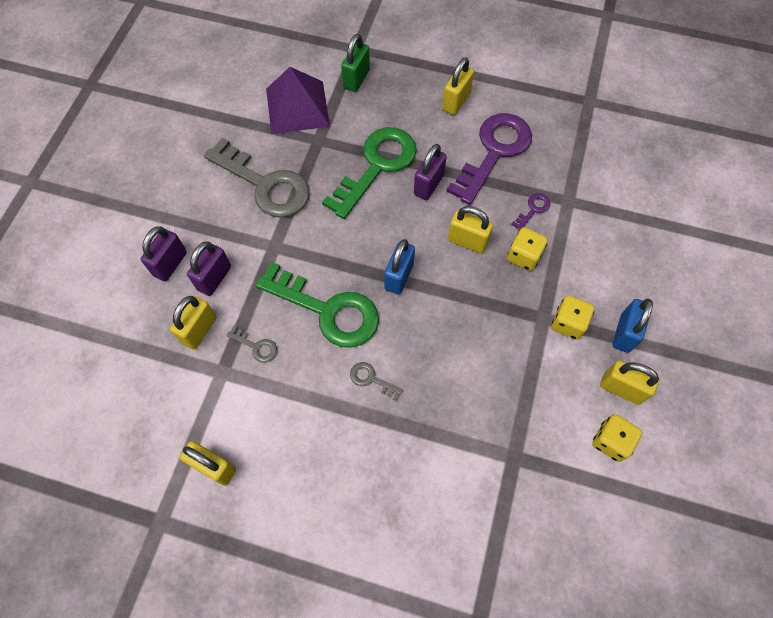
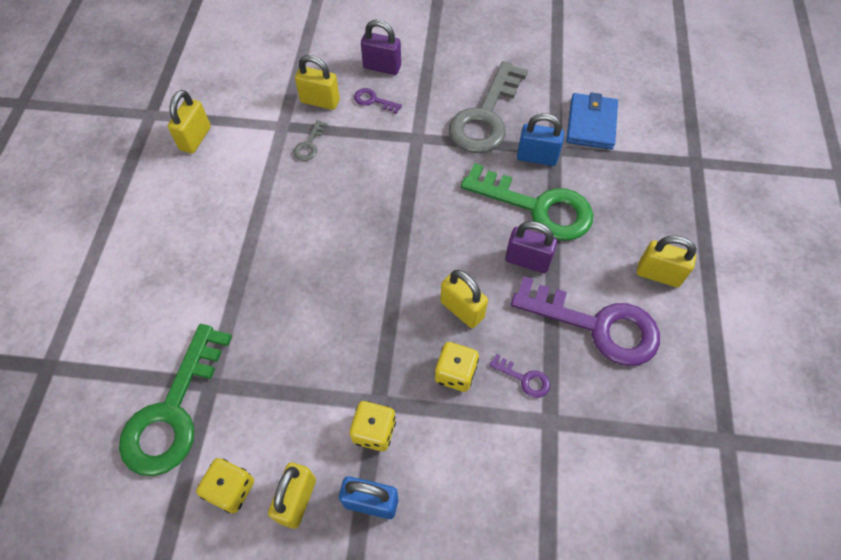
camera: 80 degrees right, 5 degrees down
purple padlock [187,241,231,296] -> purple key [354,88,402,114]
green key [255,262,379,348] -> green key moved to [119,324,232,476]
purple pyramid [266,67,330,134] -> blue wallet [566,92,618,150]
green padlock [341,34,370,92] -> none
grey key [350,362,403,401] -> none
blue padlock [384,239,415,295] -> blue padlock moved to [517,113,564,166]
yellow padlock [448,206,493,253] -> yellow padlock turned 60 degrees counterclockwise [440,270,488,328]

